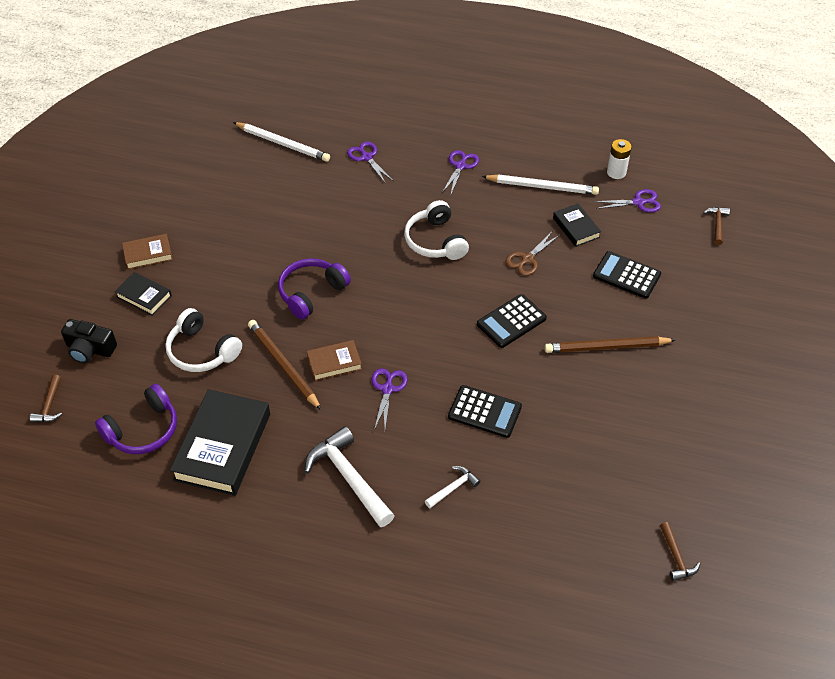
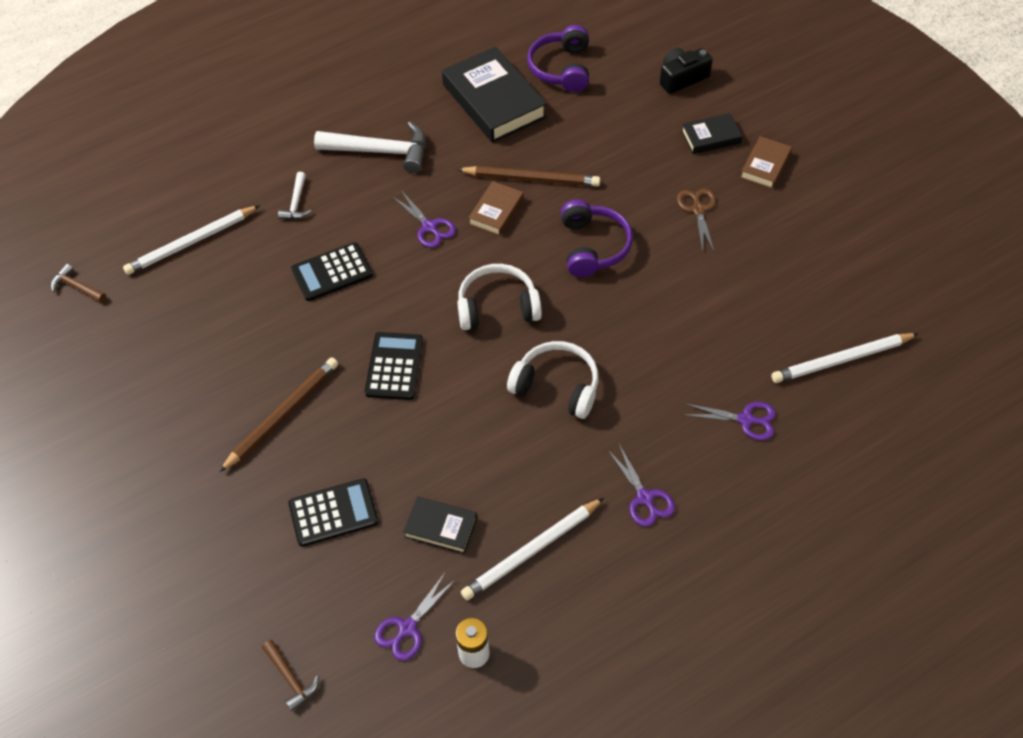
camera: 135 degrees right, 5 degrees up
brown hammer [30,375,62,422] -> none
white headphones [165,308,242,372] -> white headphones moved to [457,264,542,330]
brown scissors [506,232,560,276] -> brown scissors moved to [677,188,716,252]
none -> white pencil [123,205,260,275]

